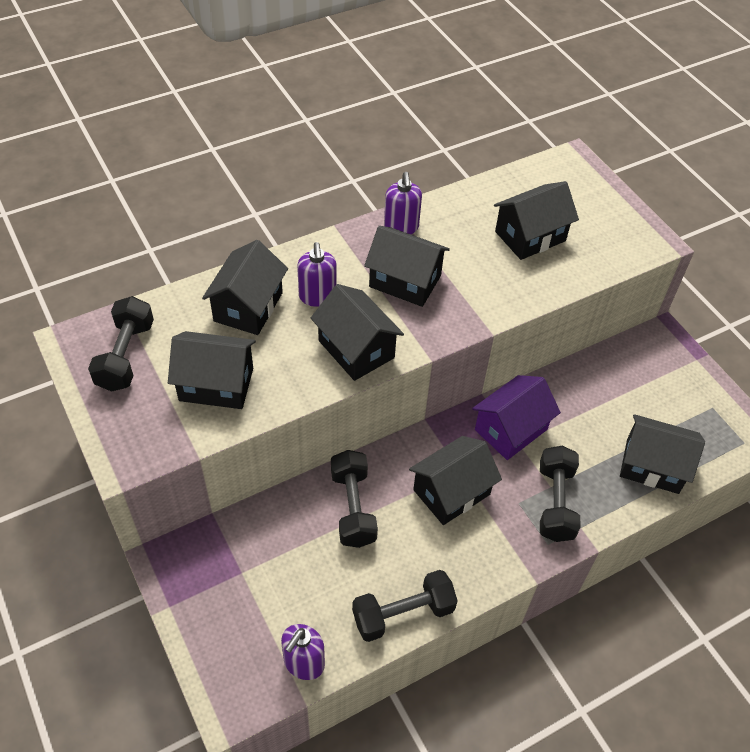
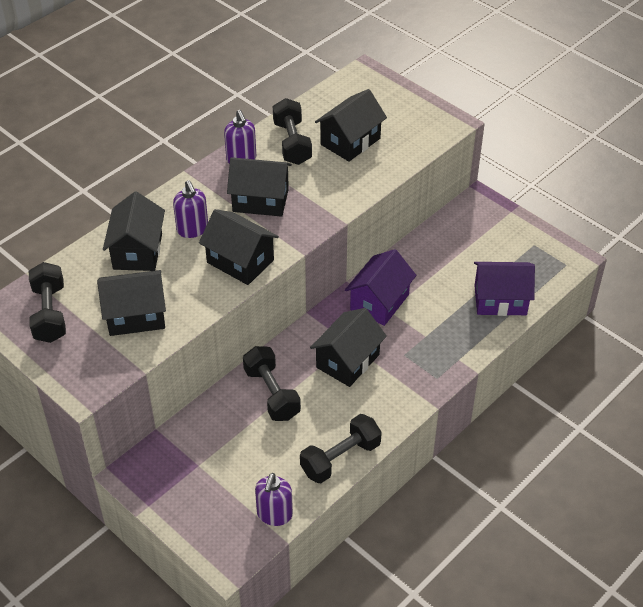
camera: 15 degrees left, 5 degrees down
black dumbbell [540,446,581,542] -> black dumbbell moved to [273,98,312,165]
black house [620,414,705,494] -> purple house [474,262,535,316]

